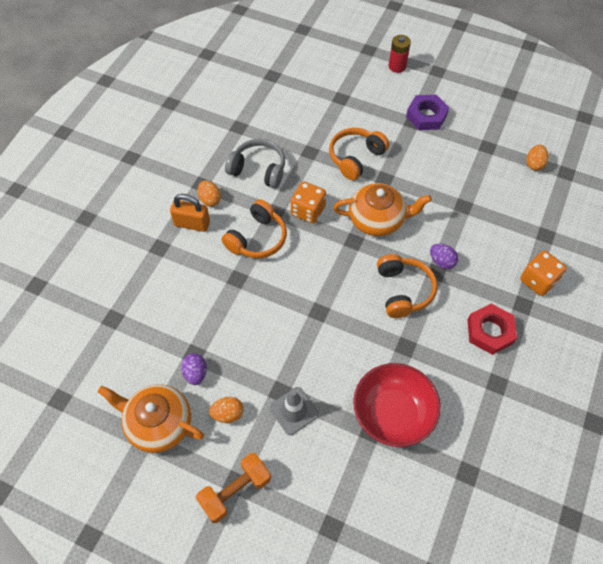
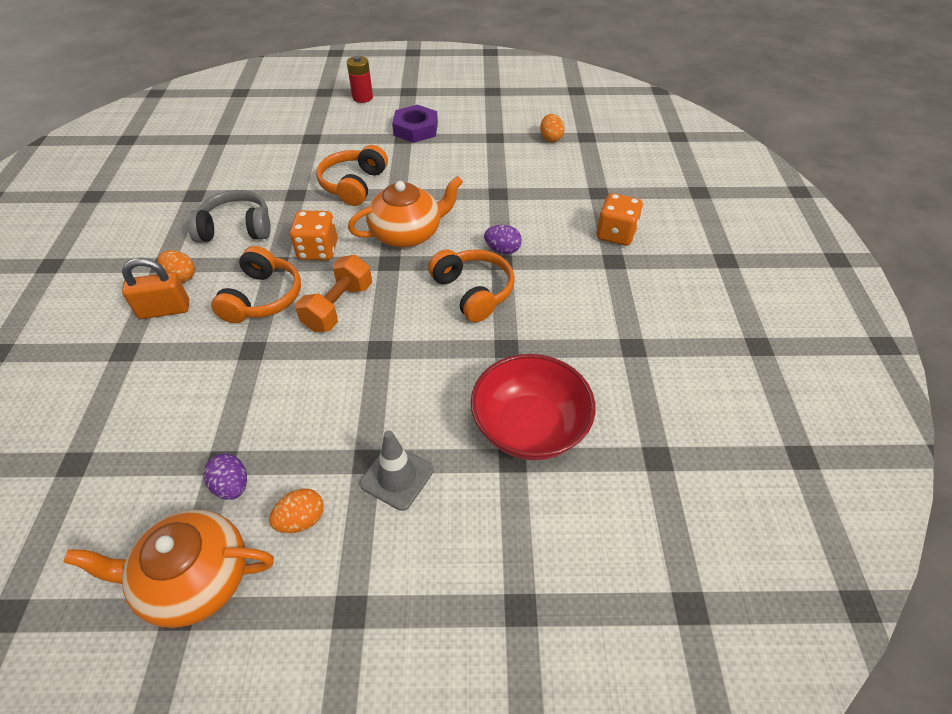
camera: 25 degrees left, 10 degrees down
orange dumbbell [196,453,271,523] -> orange dumbbell moved to [295,255,372,332]
red nut [467,304,517,355] -> none

